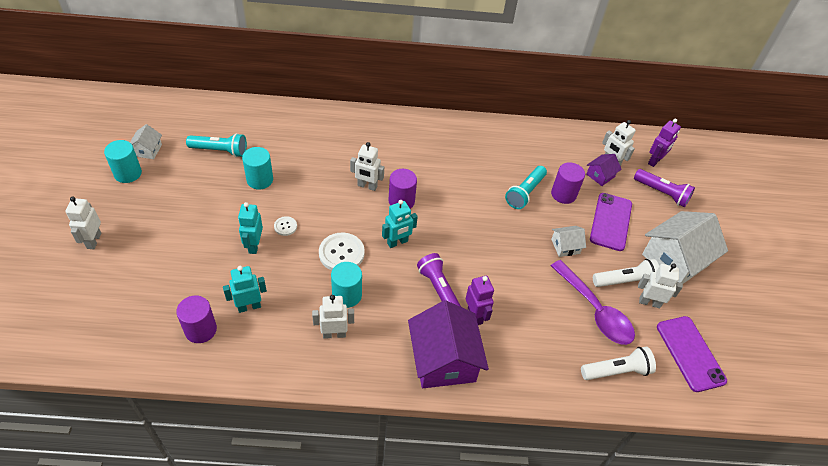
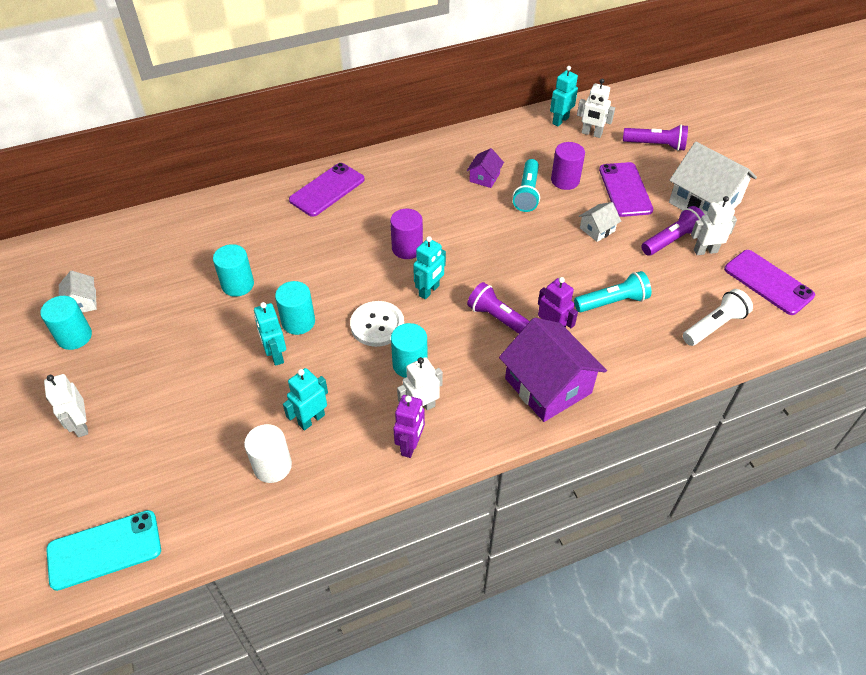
camera: 20 degrees left, 0 degrees up
purple cylinder [176,295,217,343] -> white cylinder [244,424,292,483]
turquoise flashlight [186,133,247,157] -> turquoise flashlight moved to [574,271,652,312]
white button [274,216,297,236] -> turquoise cylinder [275,281,315,335]
white robot [350,142,384,191] -> none
purple spoon [551,260,635,345] -> none
purple house [587,154,622,186] -> purple house moved to [467,148,504,188]
white flashlight [593,259,659,287] -> purple flashlight [641,206,705,256]
white house [642,211,728,284] -> white house turned 75 degrees counterclockwise [669,142,757,215]
purple robot [648,119,681,167] -> purple robot moved to [393,395,425,458]
none -> turquoise phone [46,510,161,591]
none -> purple phone [289,163,365,217]
none -> turquoise robot [550,66,578,126]

